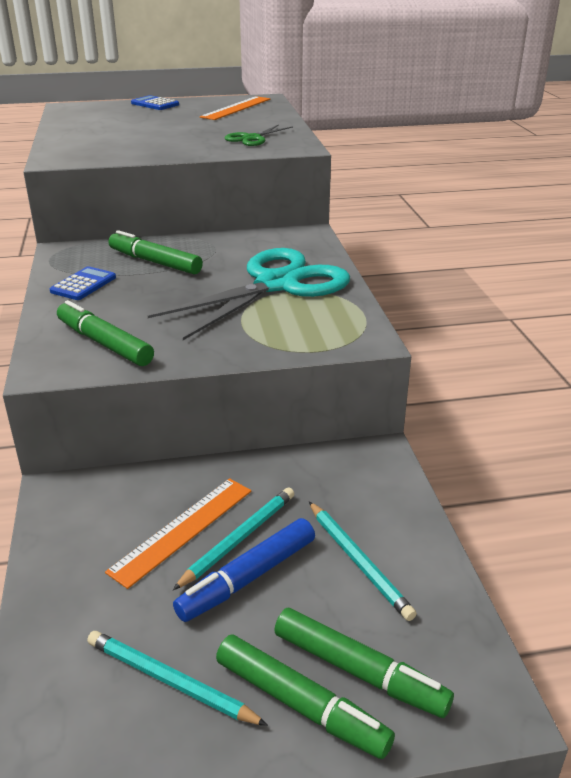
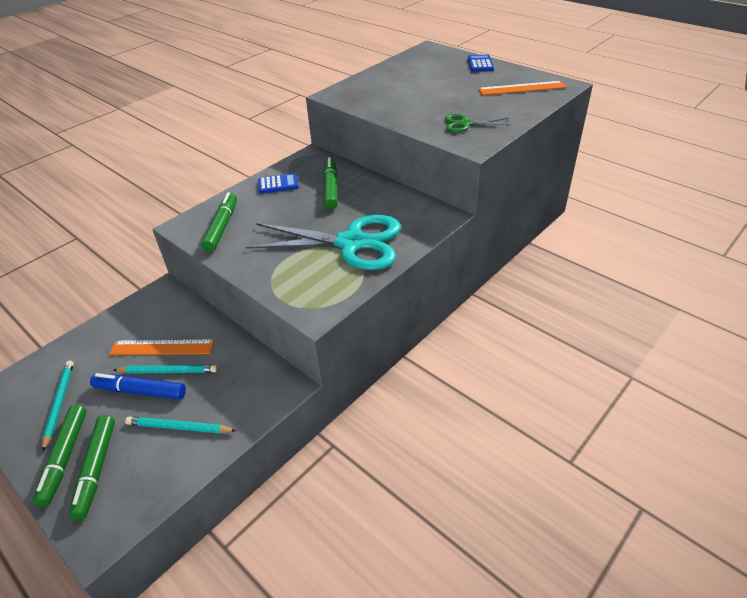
camera: 55 degrees right, 10 degrees up
turquoise pencil [309,502,417,621] -> turquoise pencil turned 75 degrees clockwise [125,416,237,434]

